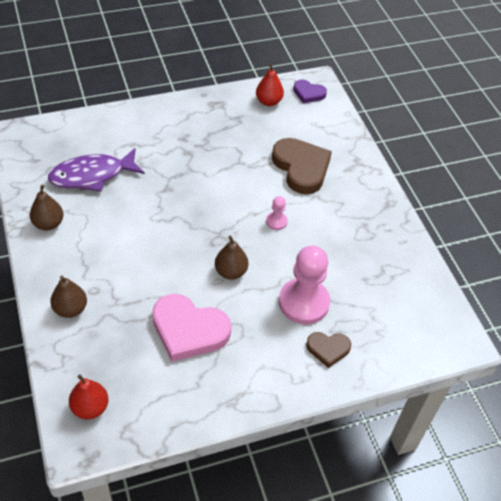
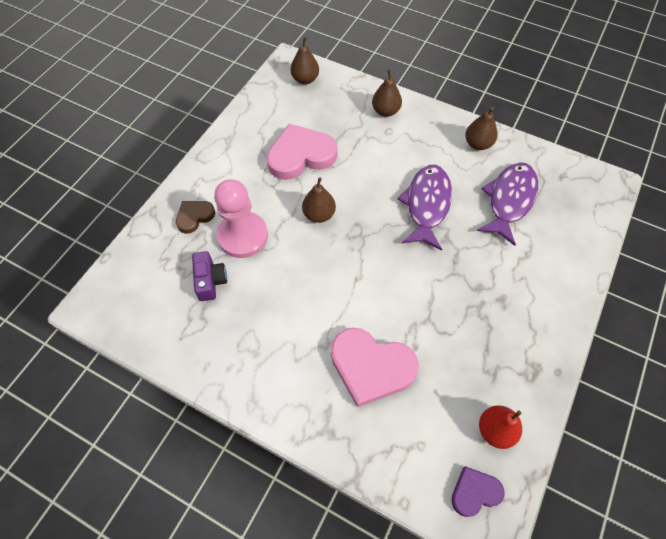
camera: 140 degrees right, 10 degrees up
red pear [69,375,108,420] -> brown pear [290,37,319,84]
pink pawn [266,196,288,230] -> none
brown heart [272,138,332,194] -> pink heart [331,328,419,407]
none -> purple camera [192,251,227,301]
none -> purple fish [398,165,452,251]

